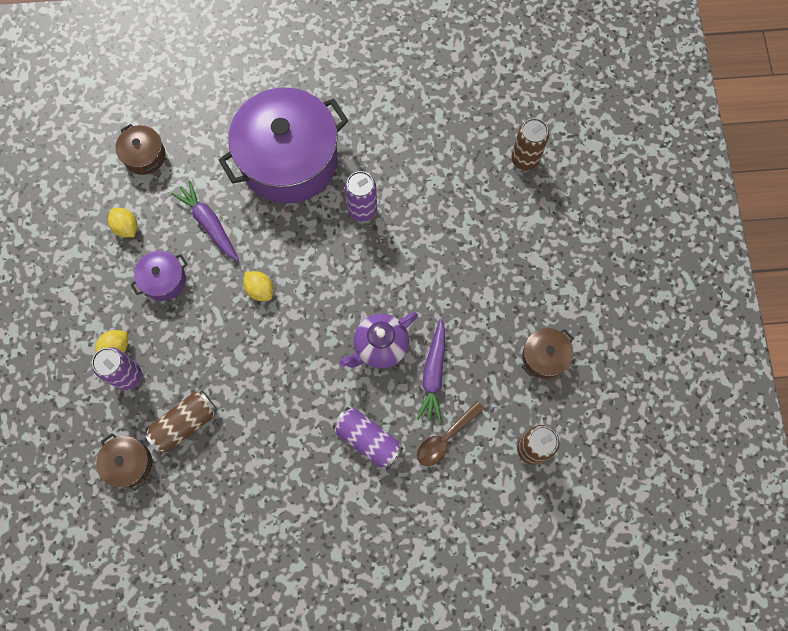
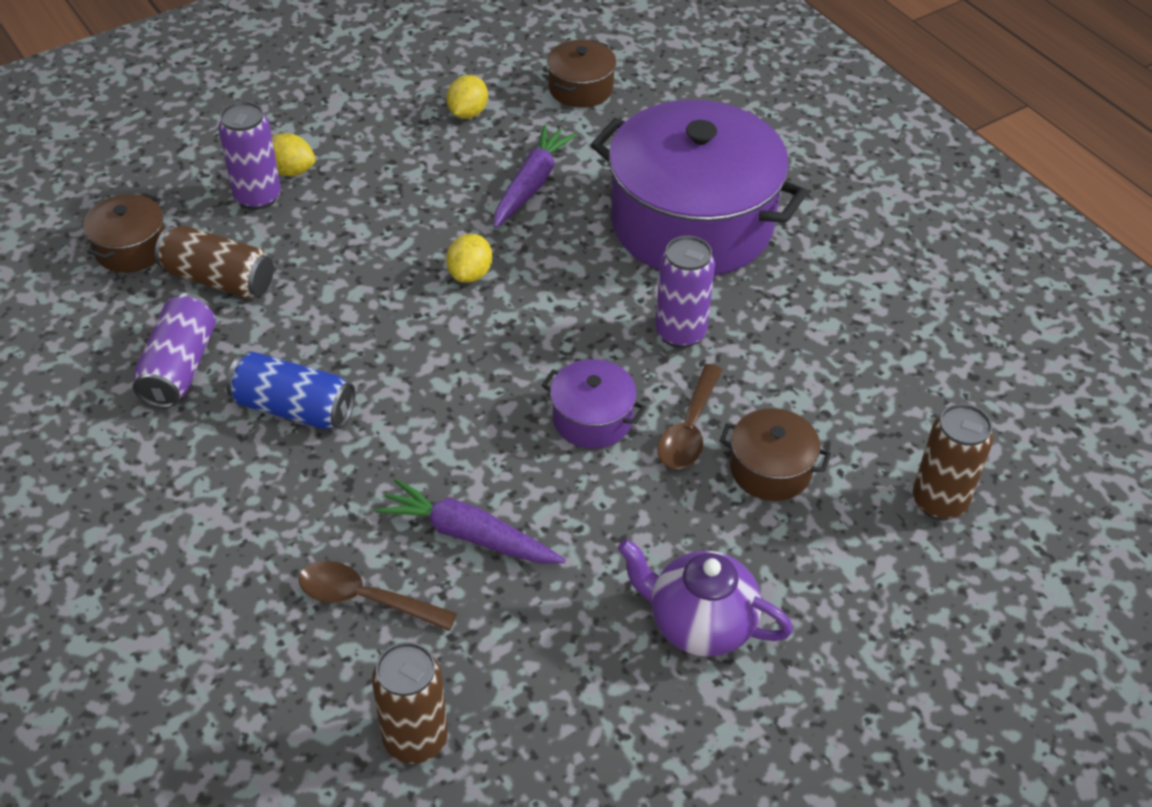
camera: 60 degrees right, 25 degrees down
purple pot [130,251,187,301] -> purple pot moved to [542,359,646,448]
purple can [332,407,404,470] -> purple can moved to [133,293,216,408]
purple teapot [339,312,418,368] -> purple teapot moved to [618,539,793,657]
purple carrot [417,318,445,423] -> purple carrot turned 45 degrees clockwise [375,479,566,564]
brown pot [522,328,574,379] -> brown pot moved to [720,408,831,501]
none -> blue can [226,352,355,429]
none -> brown spoon [657,364,722,469]

